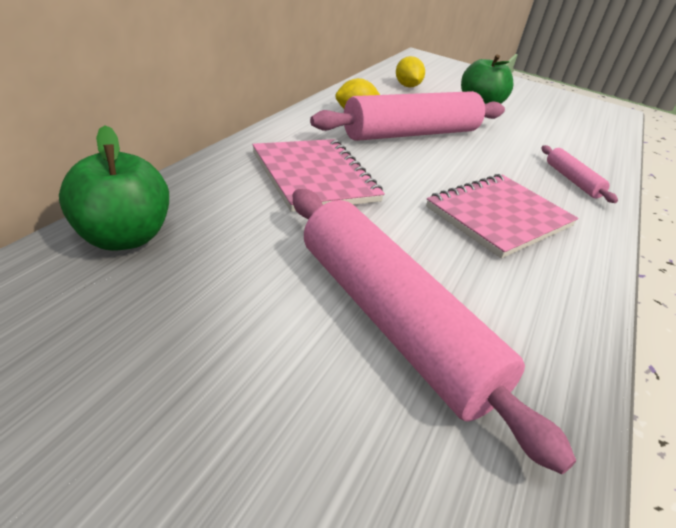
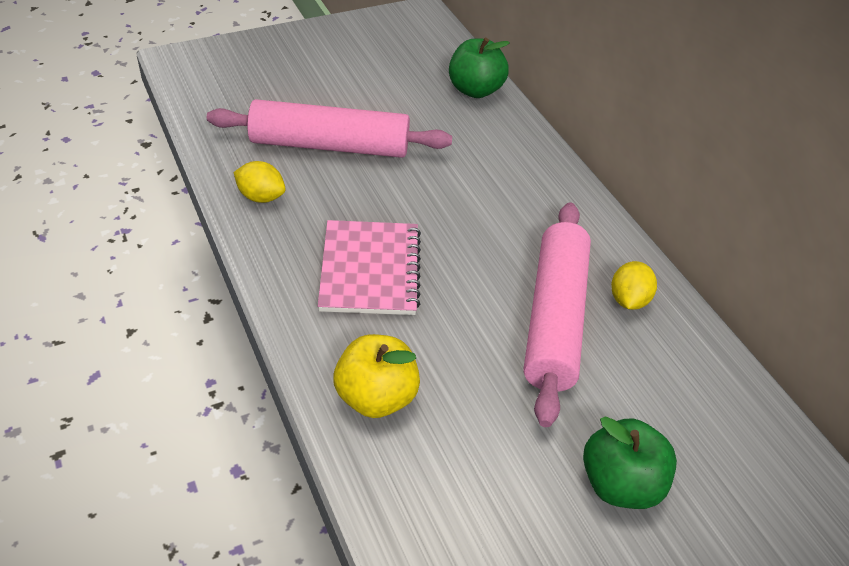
camera: 130 degrees right, 10 degrees up
pink notebook [252,139,385,212] -> none
yellow lemon [396,56,425,87] -> yellow lemon moved to [234,161,286,203]
pink rolling pin [541,145,618,203] -> yellow apple [333,334,420,418]

